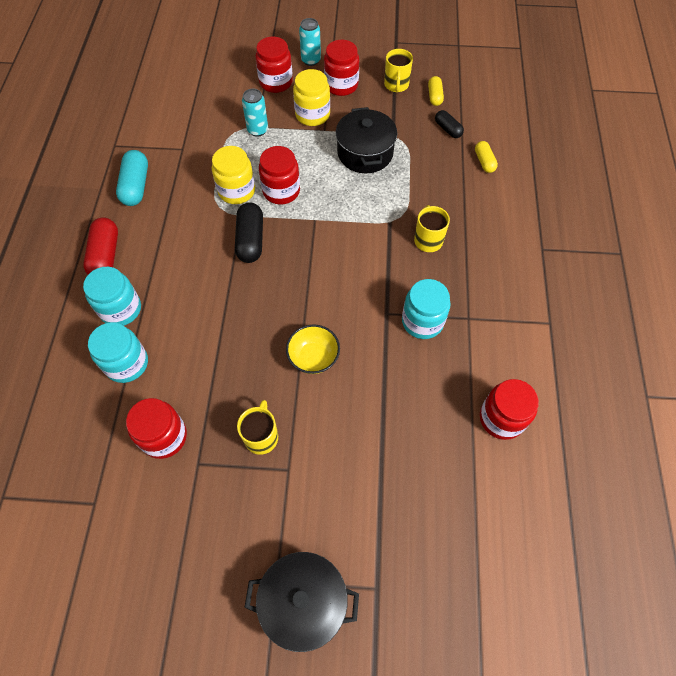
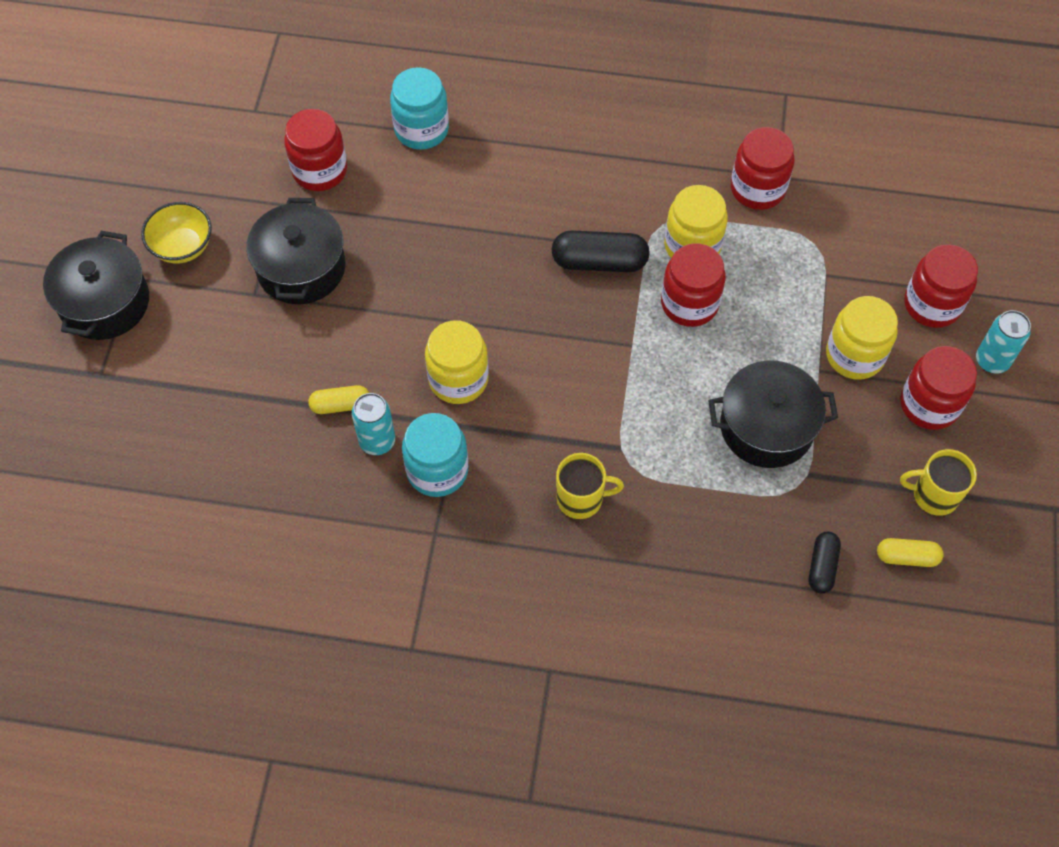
camera: 95 degrees right, 0 degrees up
red capsule [83,217,118,274] -> none
turquoise jar [83,267,141,326] -> none
turquoise capsule [116,150,148,206] -> none
yellow mug [237,400,278,455] -> black pot [246,198,345,304]
turquoise can [242,89,268,137] -> turquoise can moved to [352,393,395,455]
yellow bowl [286,324,340,374] -> yellow bowl moved to [141,202,212,263]
black capsule [435,110,464,138] -> black capsule turned 45 degrees counterclockwise [809,532,841,593]
yellow capsule [475,141,498,173] -> yellow capsule moved to [308,385,369,414]
red jar [480,379,539,440] -> red jar moved to [731,127,795,210]
none -> yellow jar [425,320,489,404]

